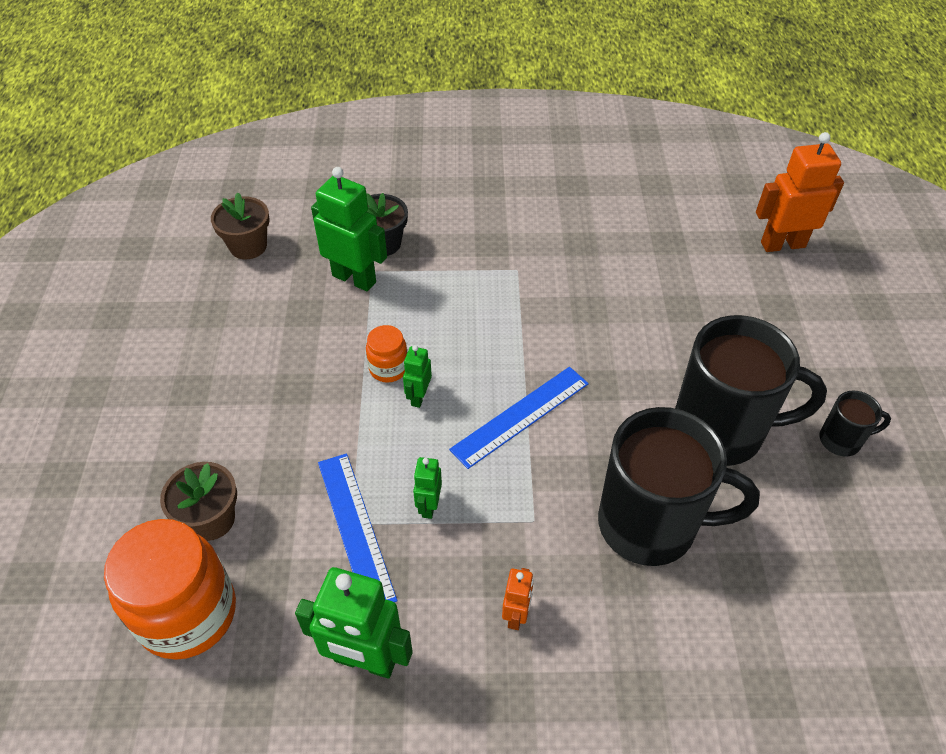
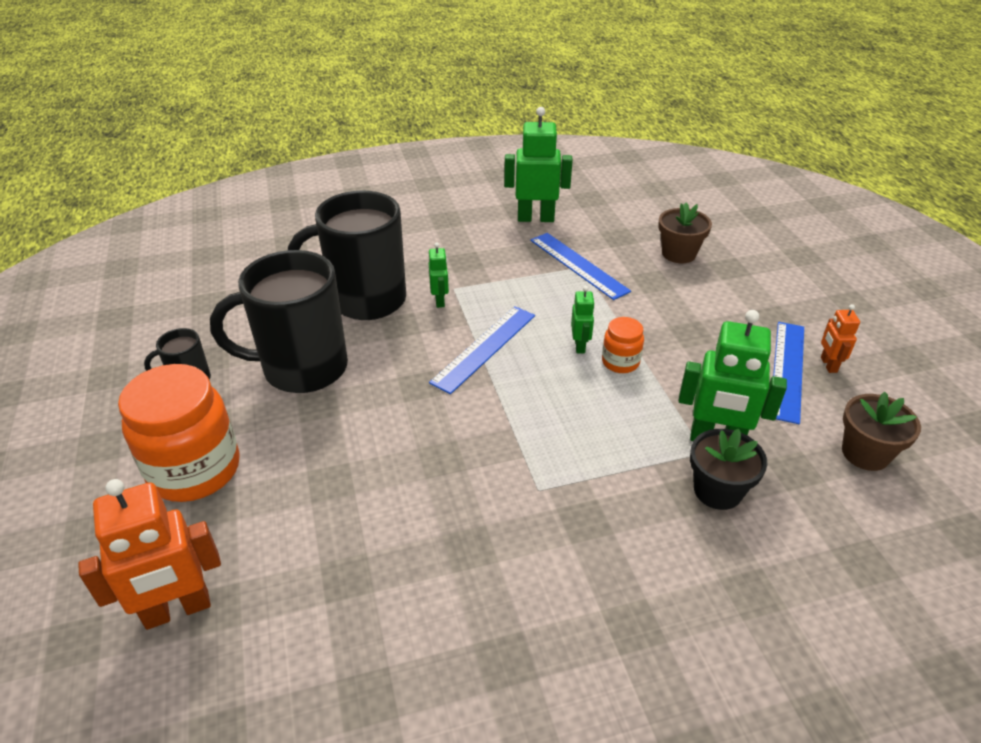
camera: 165 degrees right, 10 degrees down
orange jar [104,519,236,660] -> orange jar moved to [118,364,240,502]
green robot [413,457,442,519] -> green robot moved to [429,243,449,308]
orange robot [502,568,534,630] -> orange robot moved to [821,304,860,373]
none -> blue ruler [773,322,804,424]

